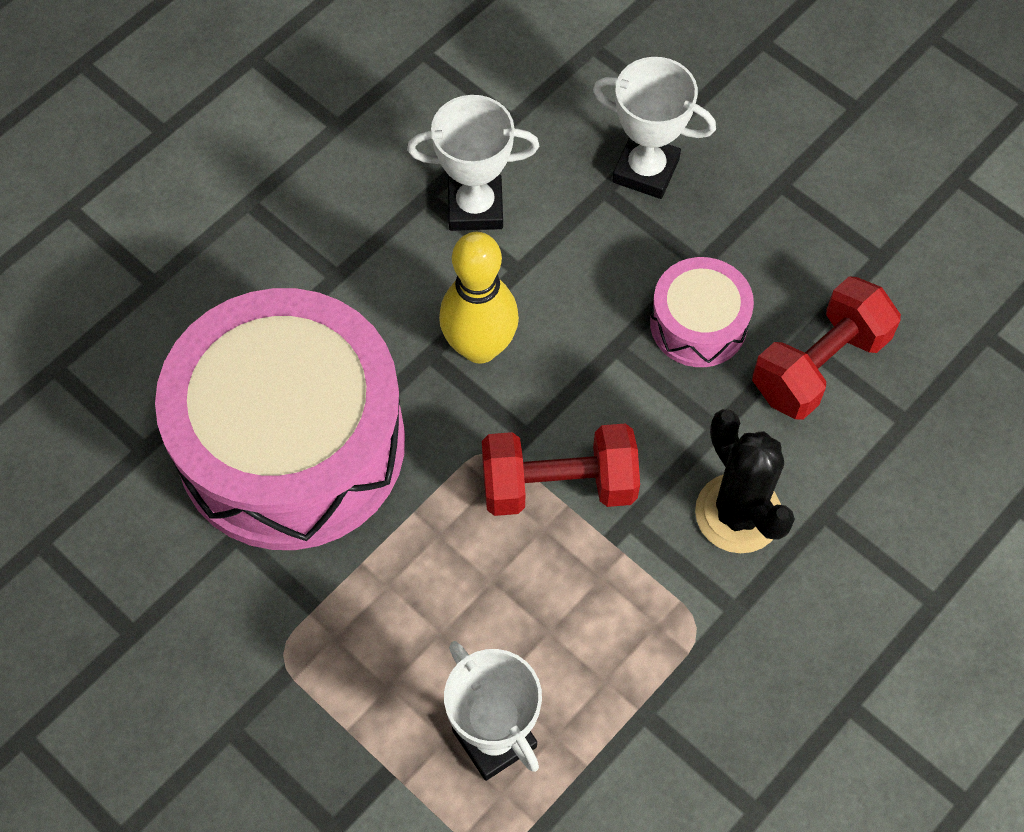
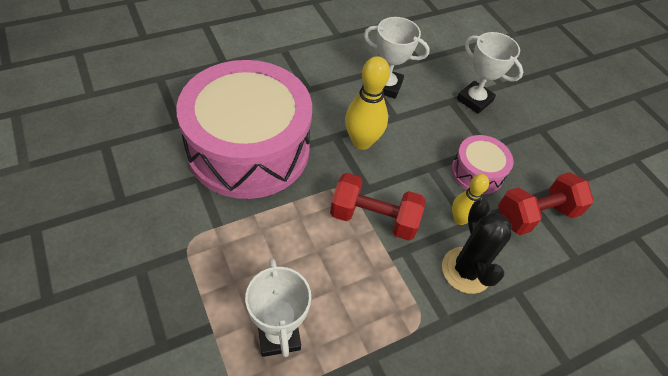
camera: 15 degrees right, 10 degrees down
none -> yellow bowling pin [452,174,489,225]

